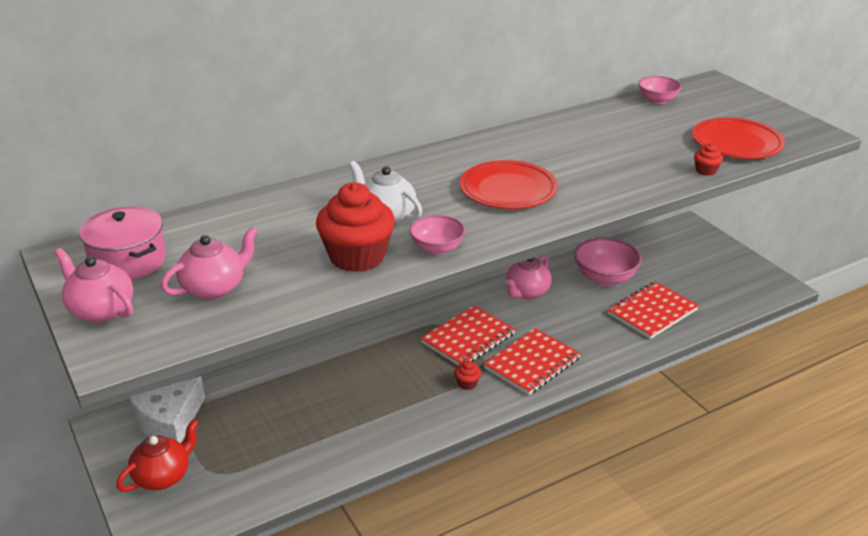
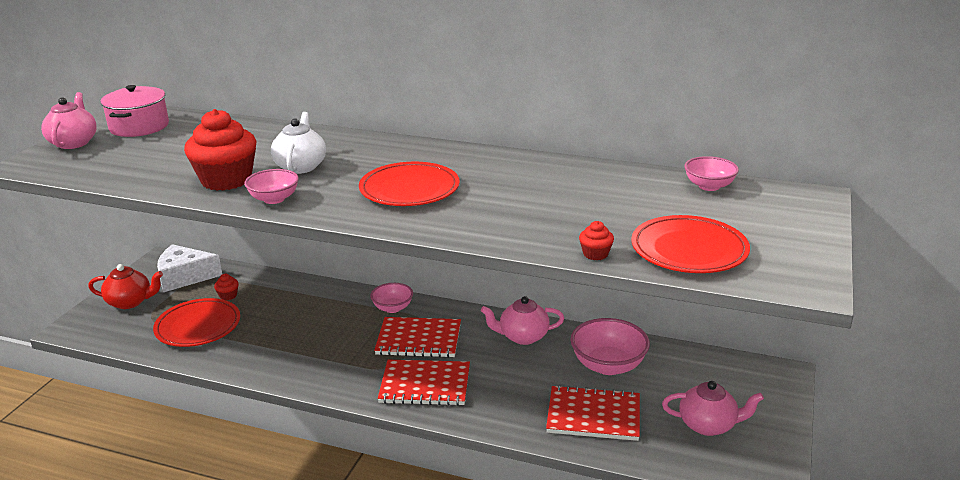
camera: 50 degrees right, 5 degrees down
pink teapot [161,227,258,299] -> pink teapot moved to [662,381,764,436]
red cupcake [454,360,481,390] -> red cupcake moved to [214,274,239,300]
none -> red plate [153,298,240,347]
none -> pink bowl [370,283,413,313]

